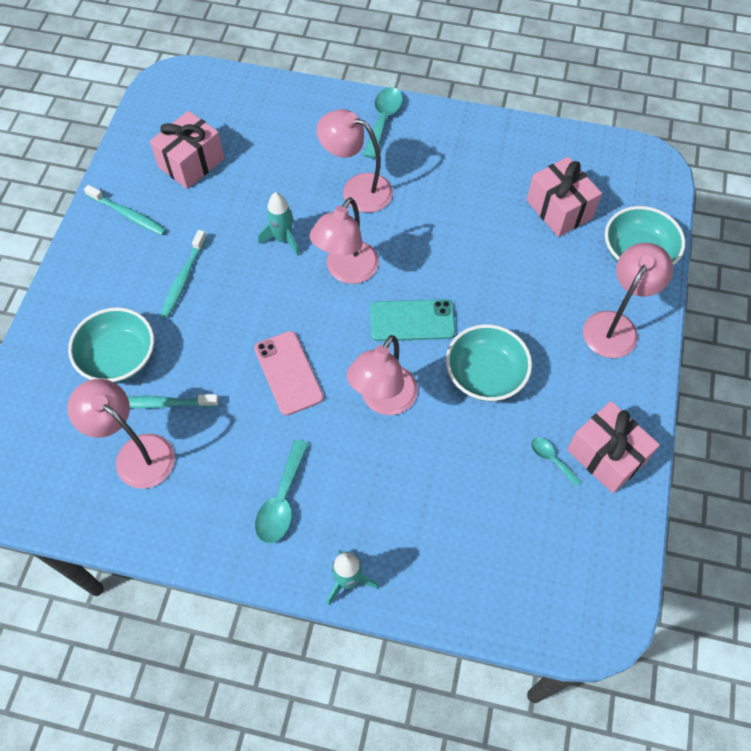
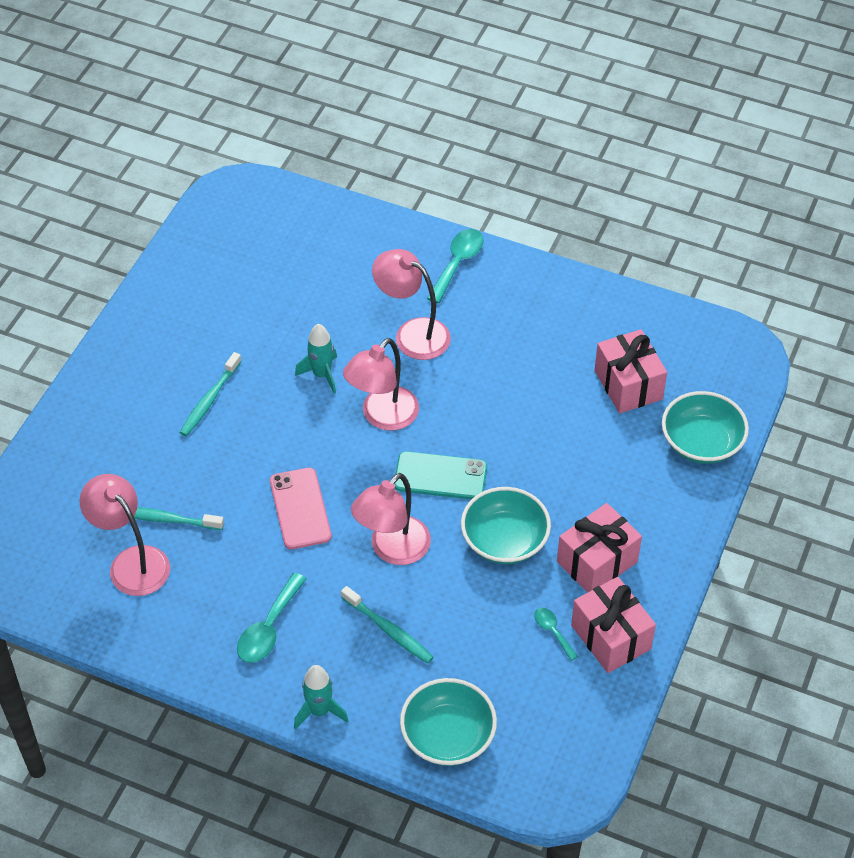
camera: 10 degrees right, 10 degrees down
turquoise bowl [68,307,154,383] -> turquoise bowl moved to [400,678,497,766]
turquoise toothbrush [84,185,166,236] -> turquoise toothbrush moved to [341,586,434,664]
pink gift [150,111,225,189] -> pink gift moved to [557,503,642,592]
pink lamp [583,243,673,358] -> none

